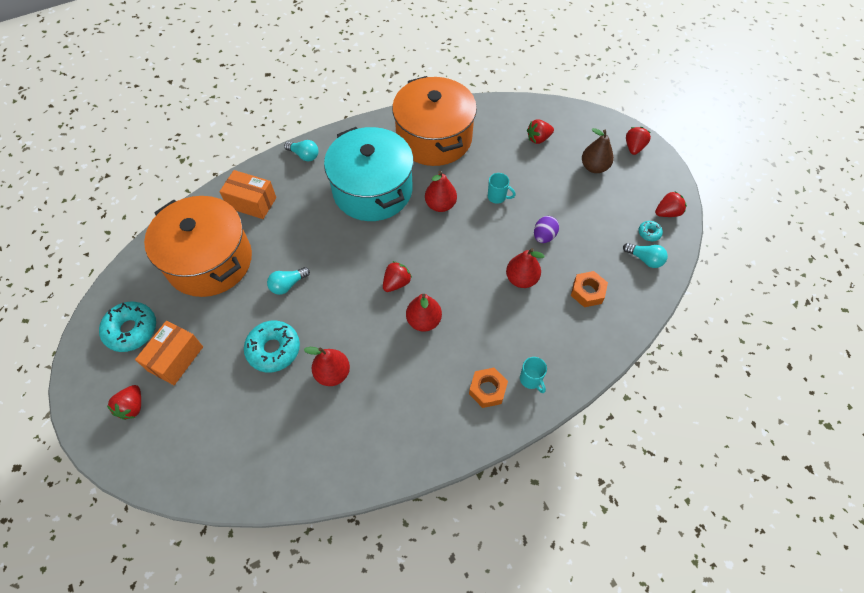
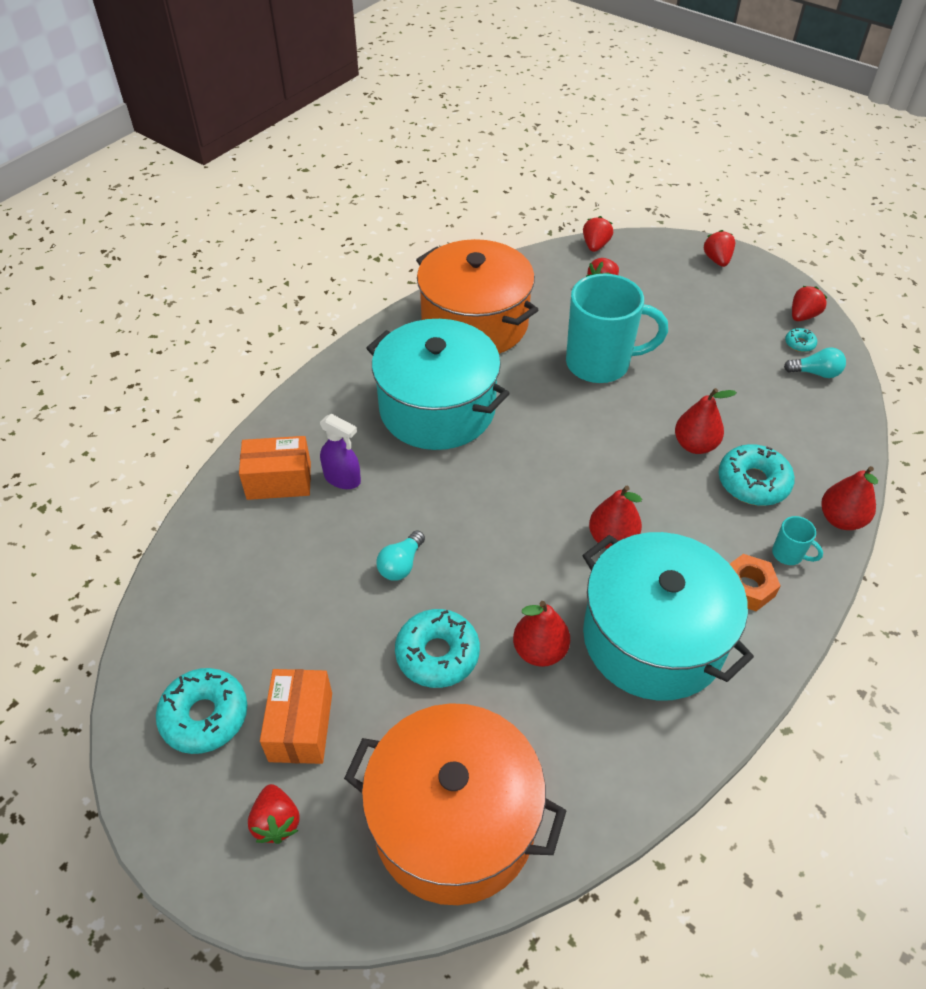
camera: 25 degrees left, 10 degrees down
orange pot [144,196,252,297] -> orange pot moved to [344,703,566,905]
turquoise light bulb [284,140,319,161] -> none
red strawberry [383,261,412,292] -> red strawberry moved to [583,216,613,252]
red pear [425,171,457,212] -> red pear moved to [821,466,878,530]
turquoise mug [488,173,516,204] -> turquoise mug [566,274,668,383], size x2.46
purple egg [534,216,559,243] -> none
orange nut [571,271,608,307] -> none
brown pear [582,128,614,173] -> none
none -> purple spray bottle [320,414,361,489]
none -> turquoise pot [583,532,754,701]
none -> turquoise donut [719,444,795,506]

